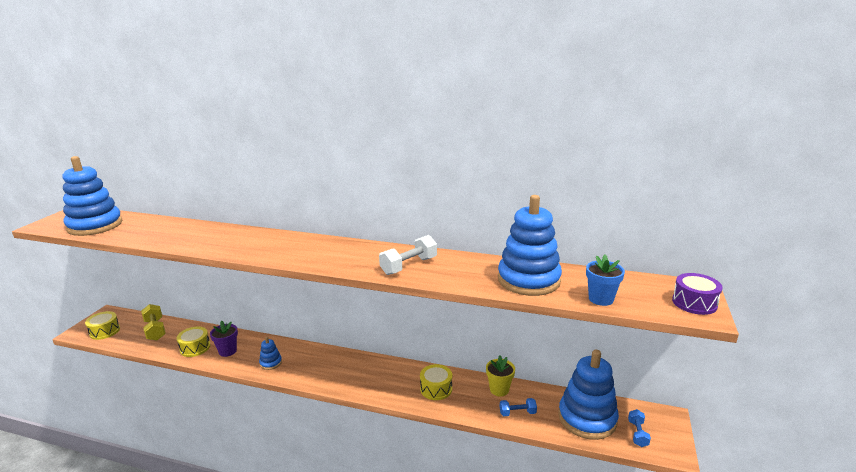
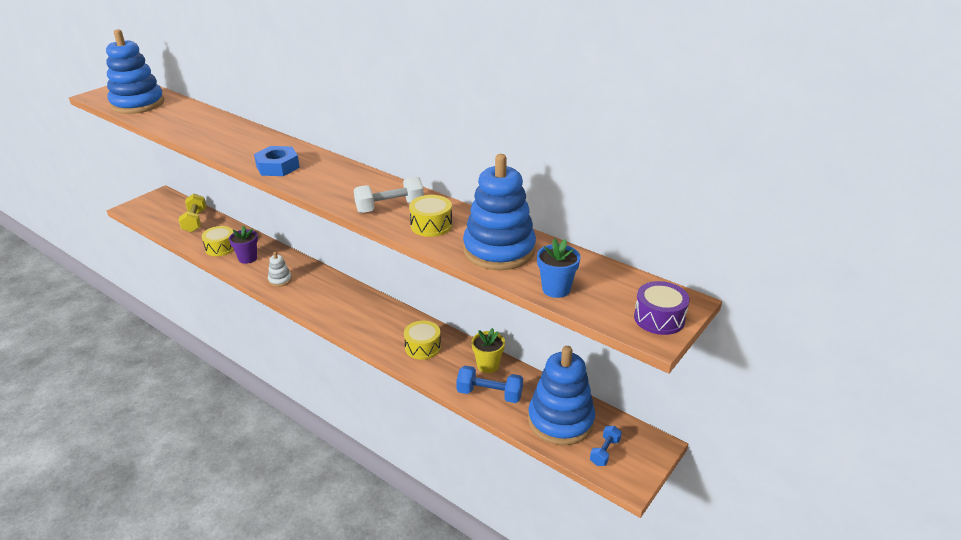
camera: 20 degrees right, 10 degrees up
yellow drum [85,311,120,340] -> yellow drum moved to [409,195,452,237]
blue stacking toy [259,337,282,370] -> white stacking toy [268,252,292,287]
blue dumbbell [500,398,537,416] -> blue dumbbell [456,366,523,403], size x1.59
none -> blue nut [254,146,300,176]

